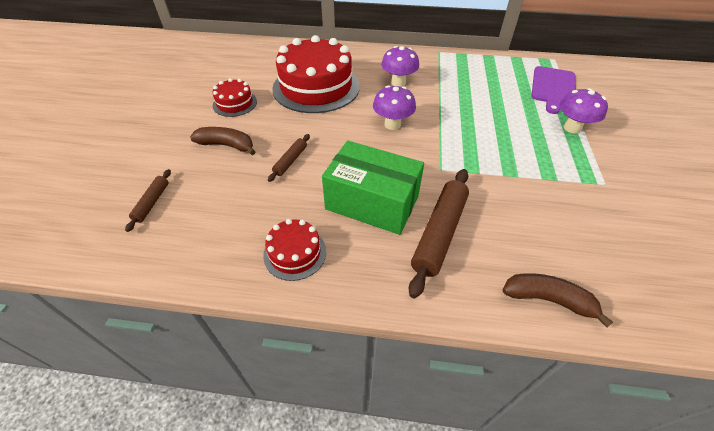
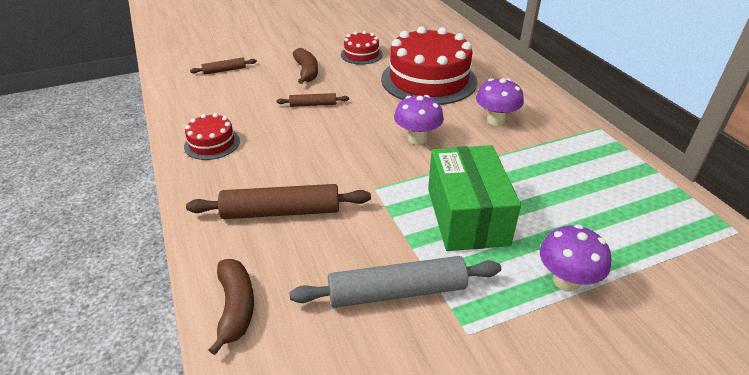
camera: 60 degrees right, 10 degrees down
green box [322,141,424,235] -> green box moved to [428,145,521,251]
purple cutting board [531,66,576,114] -> none
none -> grey rolling pin [290,256,501,308]

